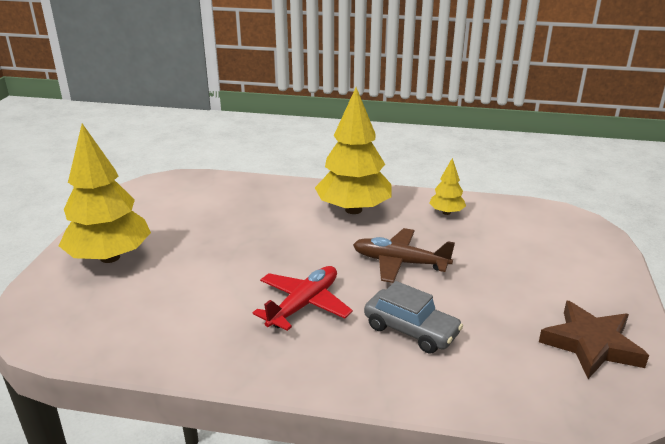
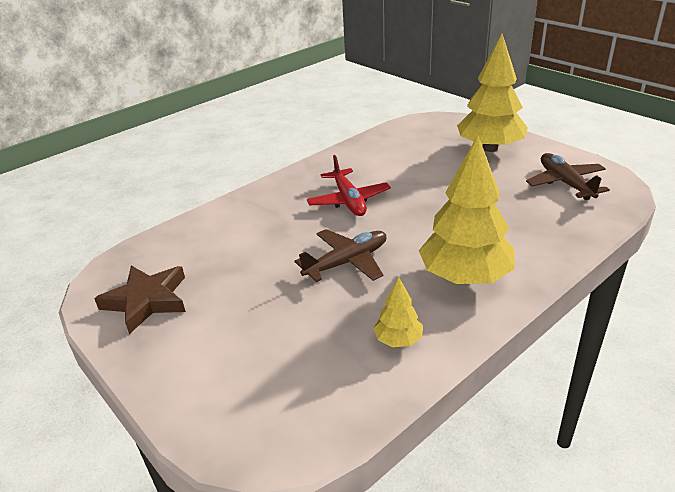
camera: 130 degrees right, 5 degrees up
grey car [364,281,463,354] -> none
none -> brown plane [526,153,610,200]

